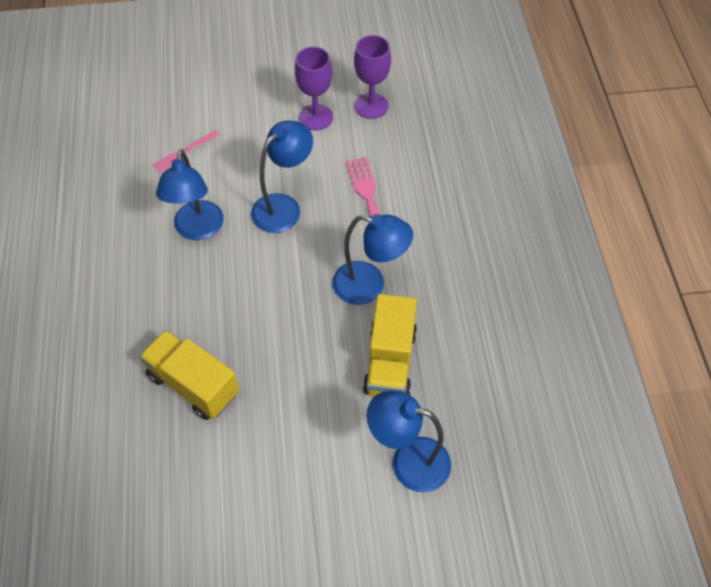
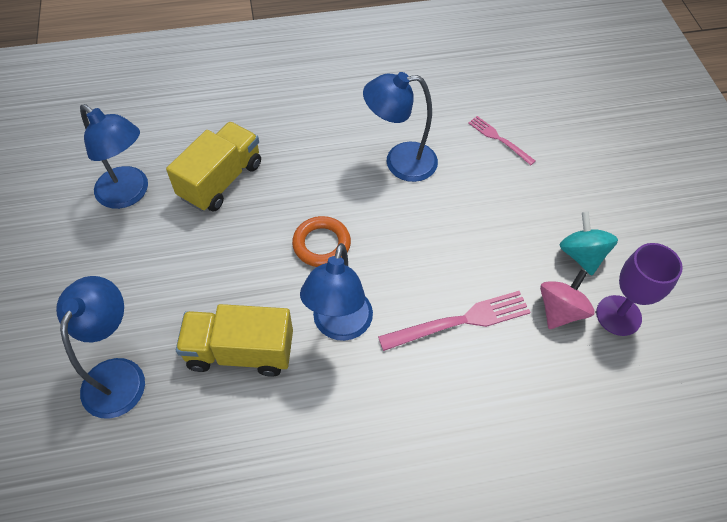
camera: 85 degrees right, 0 degrees up
blue lamp [251,121,313,233] -> blue lamp moved to [80,104,148,209]
purple goblet [295,47,333,131] -> turquoise spinning top [559,211,618,276]
none -> orange ring [292,216,351,267]
none -> pink spinning top [540,269,595,329]

